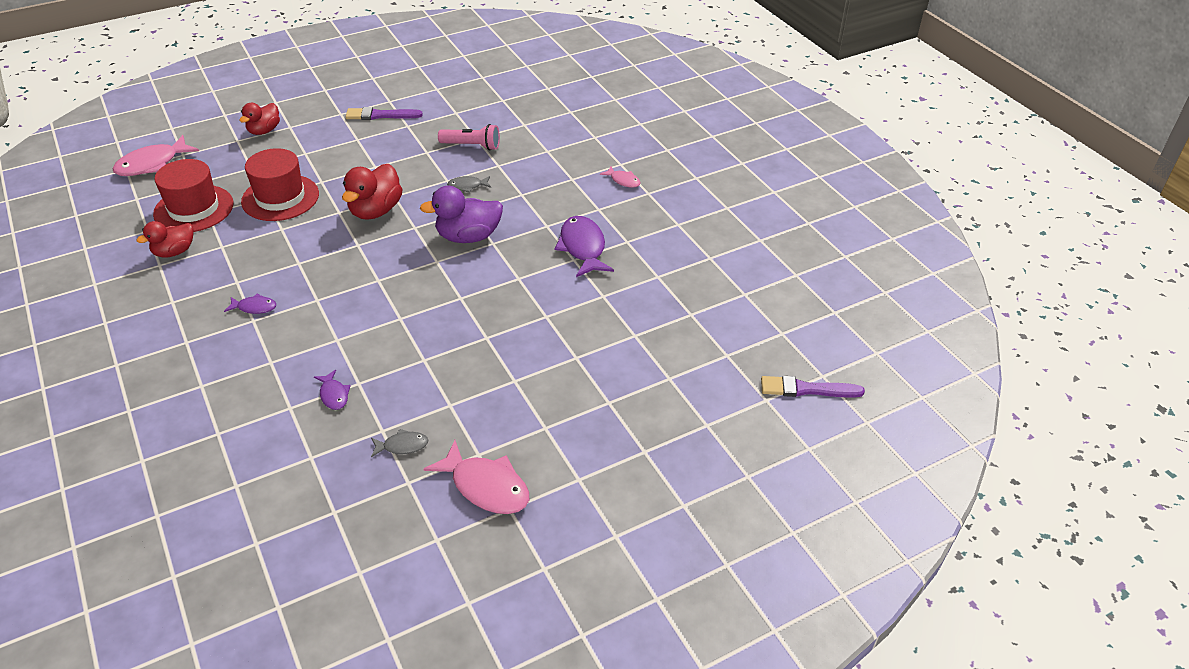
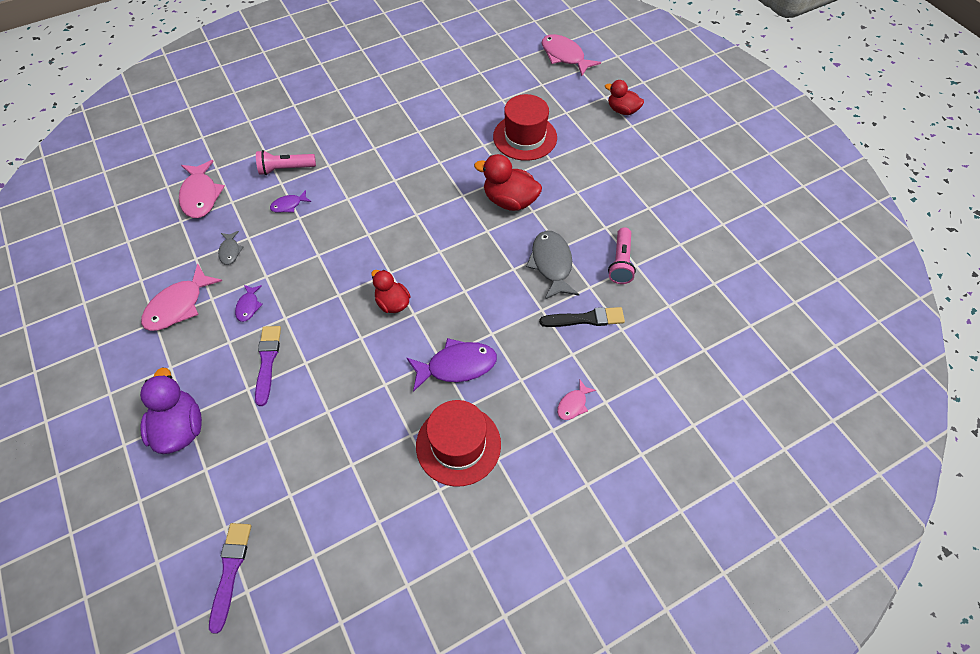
camera: 90 degrees right, 15 degrees up
red duck [136,221,194,258] -> red duck moved to [371,270,411,313]
red hat [153,159,234,232] -> red hat moved to [416,400,501,487]
purple fish [224,294,276,314] -> purple fish moved to [235,285,263,322]
purple brush [346,107,423,120] -> purple brush moved to [255,326,281,406]
purple duck [420,186,503,243] -> purple duck moved to [140,368,202,454]
grey fish [447,176,491,193] -> grey fish [526,231,579,300], size x1.91
none -> pink fish [179,160,225,218]
none -> pink flashlight [256,150,316,175]
none -> black brush [539,307,625,327]

